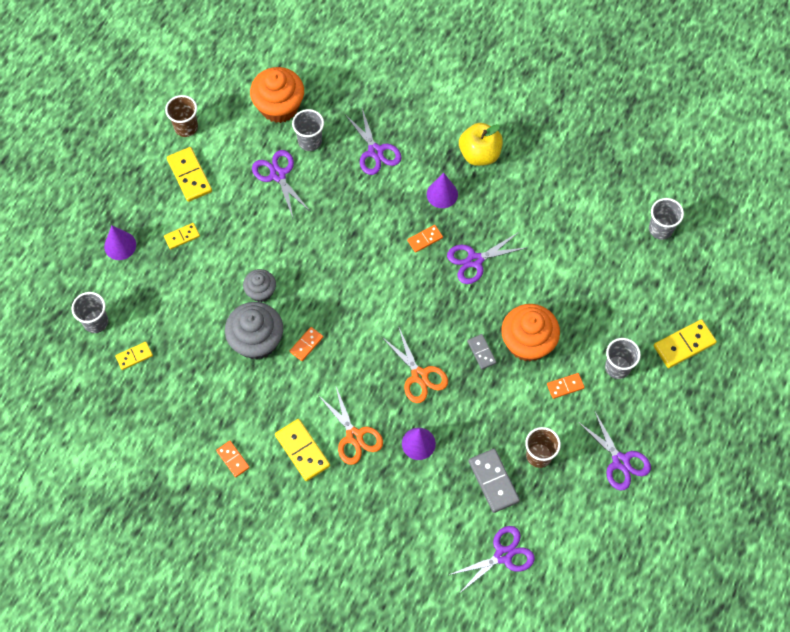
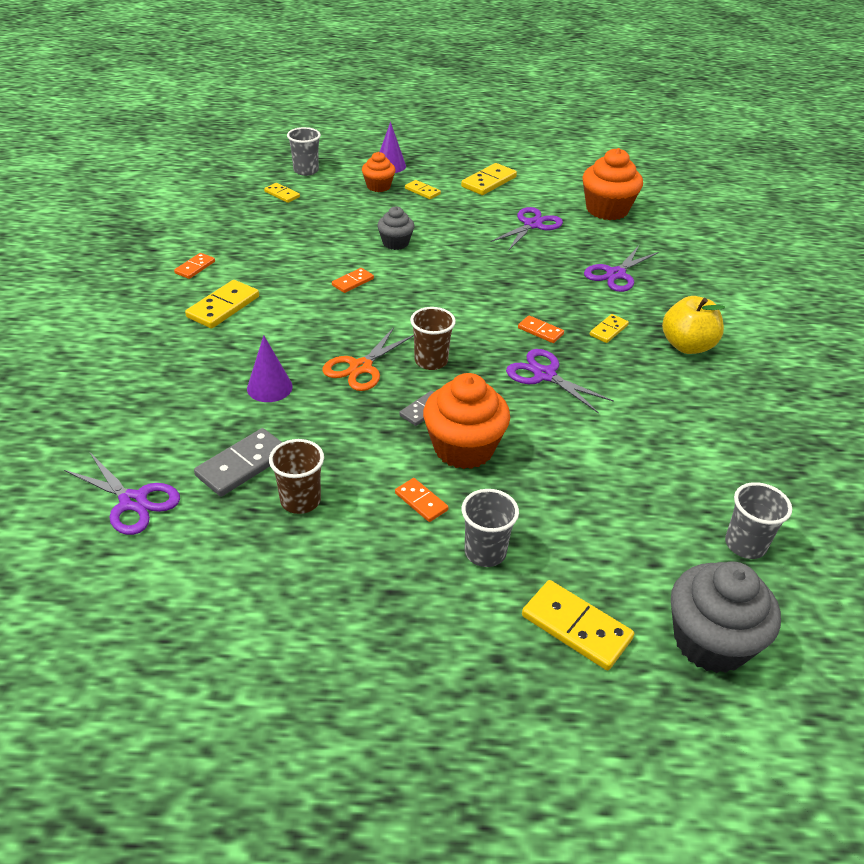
camera: 65 degrees right, 25 degrees down
brown cup [165,95,198,137] -> brown cup moved to [410,307,456,370]
grey cupcake [225,302,283,360] -> grey cupcake moved to [671,561,781,673]
orange domino [290,327,323,361] -> orange domino turned 60 degrees counterclockwise [332,268,374,293]
grey cup [292,109,324,151] -> none
orange scissors [318,387,383,465] -> none
purple cone [427,173,458,208] -> yellow domino [590,314,629,343]
purple scissors [578,410,651,491] -> none
none -> orange cupcake [362,152,395,192]

